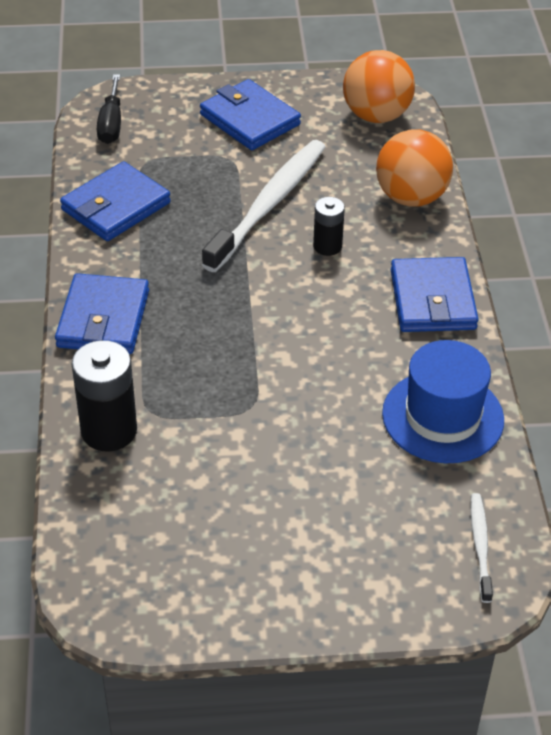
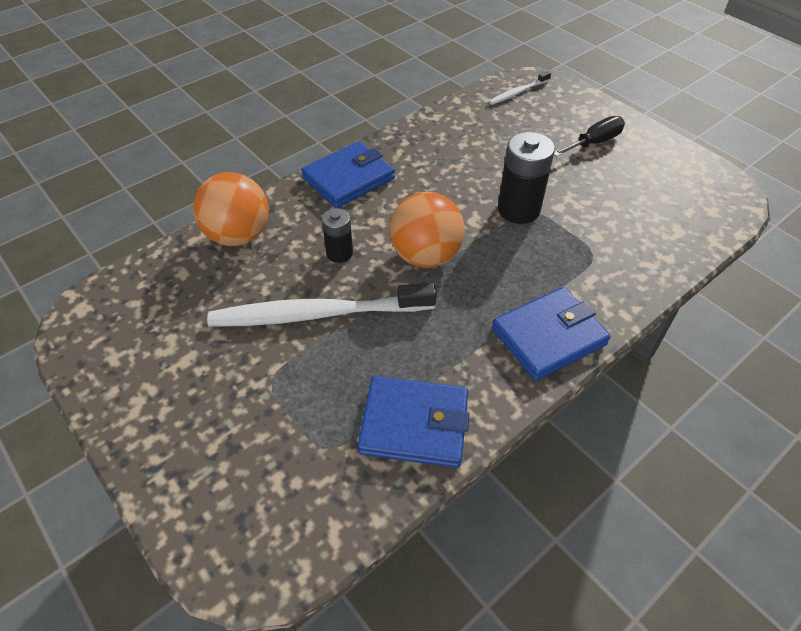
camera: 125 degrees left, 5 degrees up
black battery [72,340,137,451] -> black battery moved to [498,132,555,224]
black screwdriver [97,74,121,144] -> black screwdriver moved to [554,116,625,157]
blue wallet [200,79,301,150] -> none
orange ball [343,50,415,123] -> orange ball moved to [390,192,465,268]
blue hat [382,340,504,463] -> none

